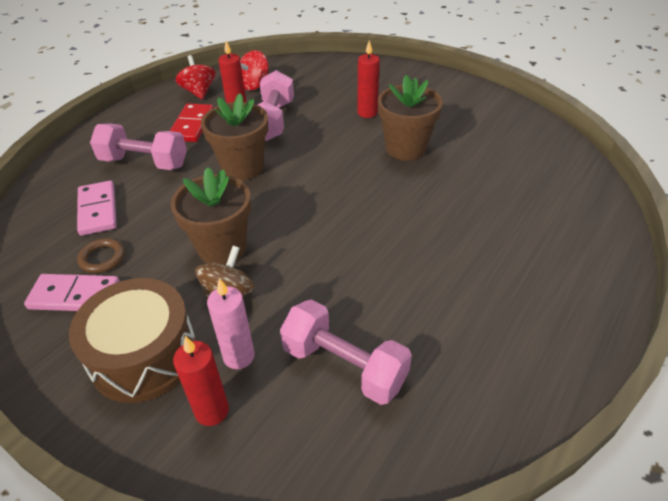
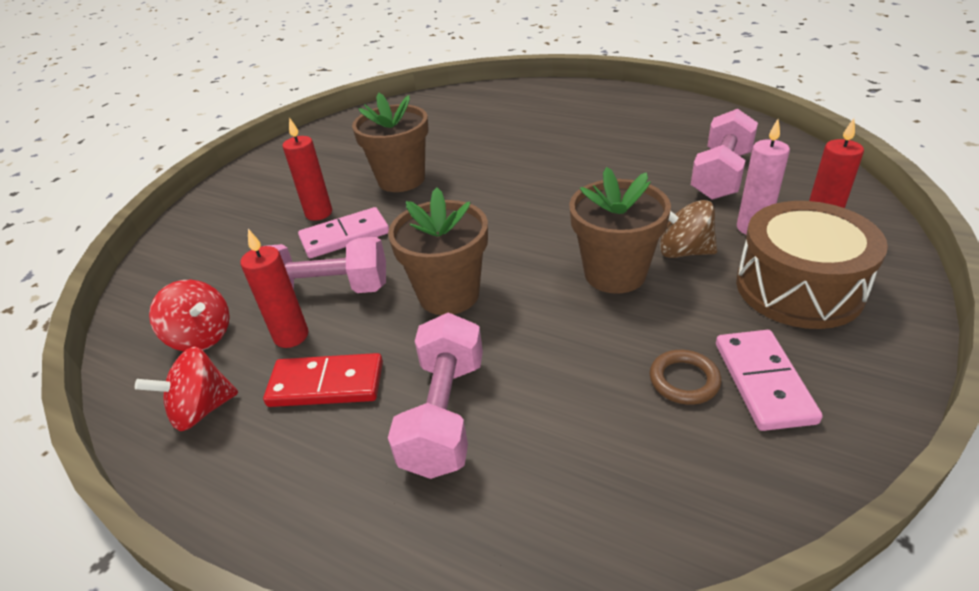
camera: 95 degrees left, 5 degrees down
pink domino [77,181,117,236] -> pink domino moved to [298,207,389,258]

